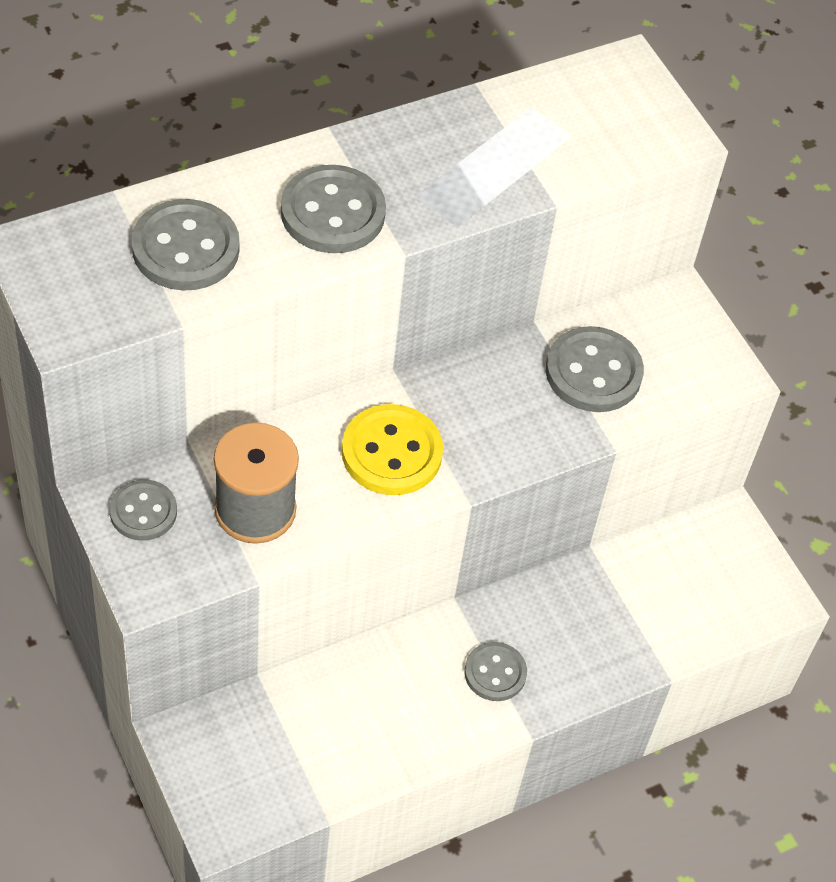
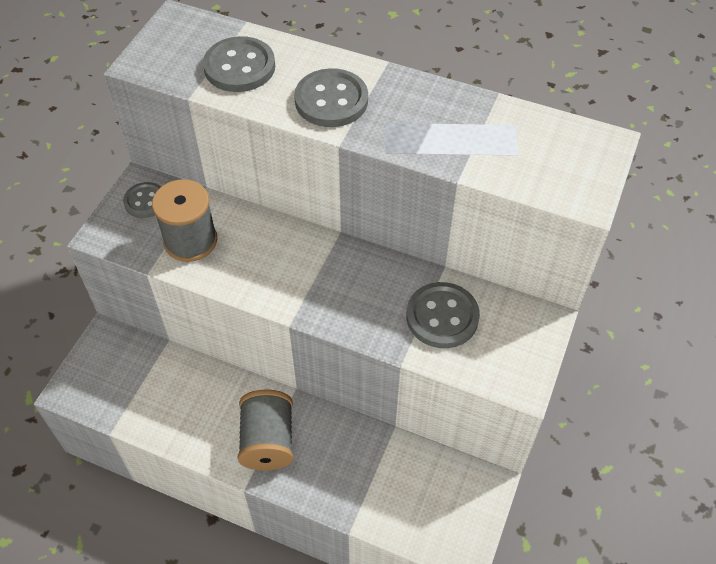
camera: 55 degrees right, 0 degrees up
yellow button [342,404,443,495] -> none
grey button [465,642,527,701] -> grey spool [238,389,293,470]

